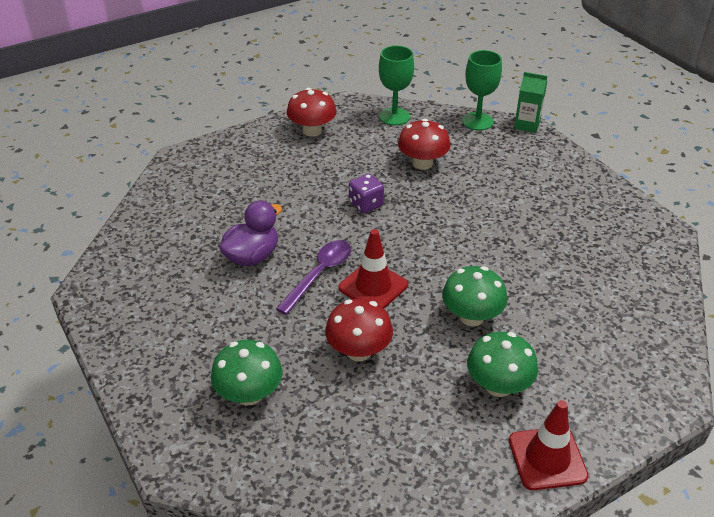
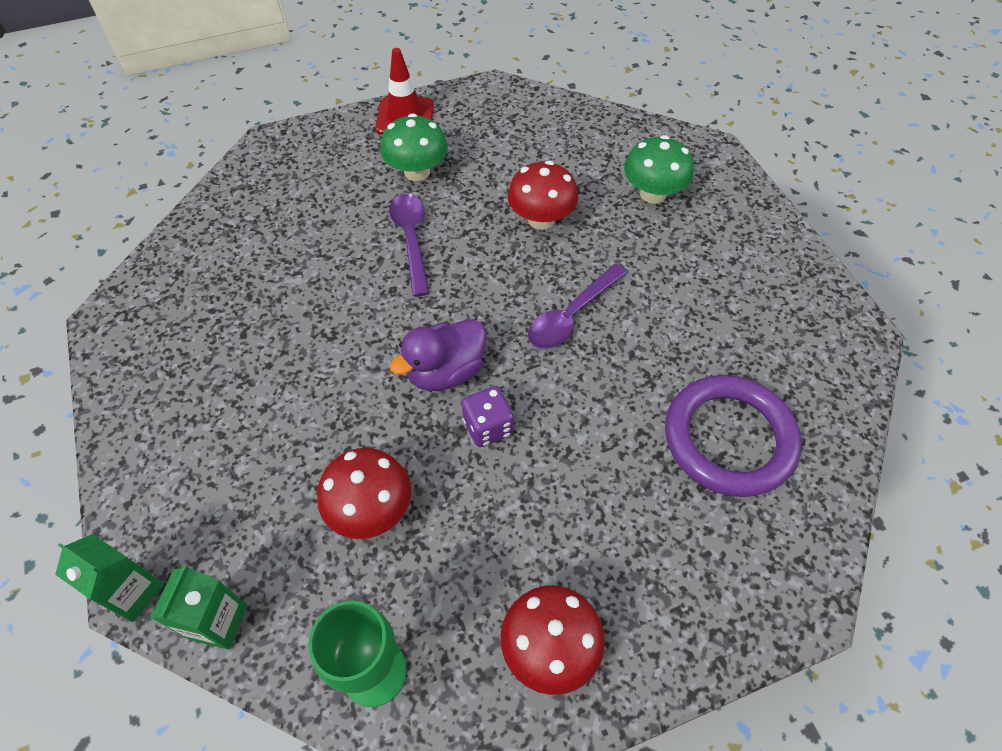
camera: 170 degrees left, 15 degrees up
purple duck [219,201,282,266] -> purple duck moved to [389,319,486,391]
red traffic cone [338,229,408,308] -> none
green mushroom [442,266,507,326] -> purple spoon [389,194,429,297]
green goblet [462,50,502,131] -> green carton [151,565,247,650]
none -> purple ring [665,375,802,497]

